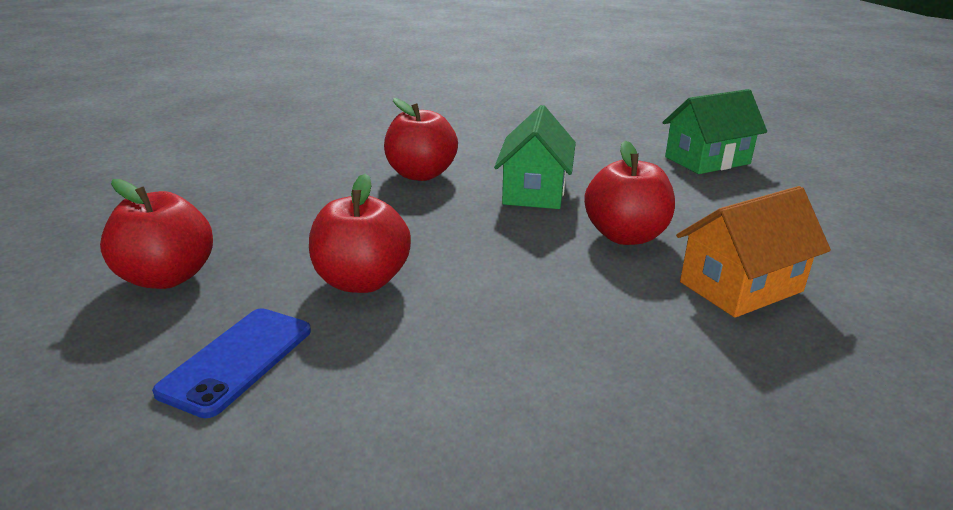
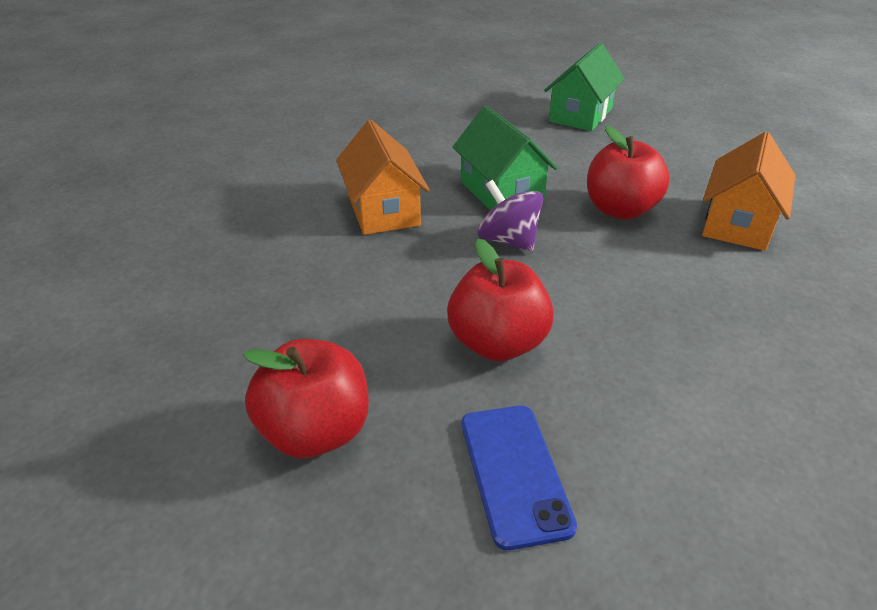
camera: 35 degrees left, 10 degrees up
red apple [384,98,458,181] -> orange house [336,120,430,235]
none -> purple spinning top [477,180,544,251]

